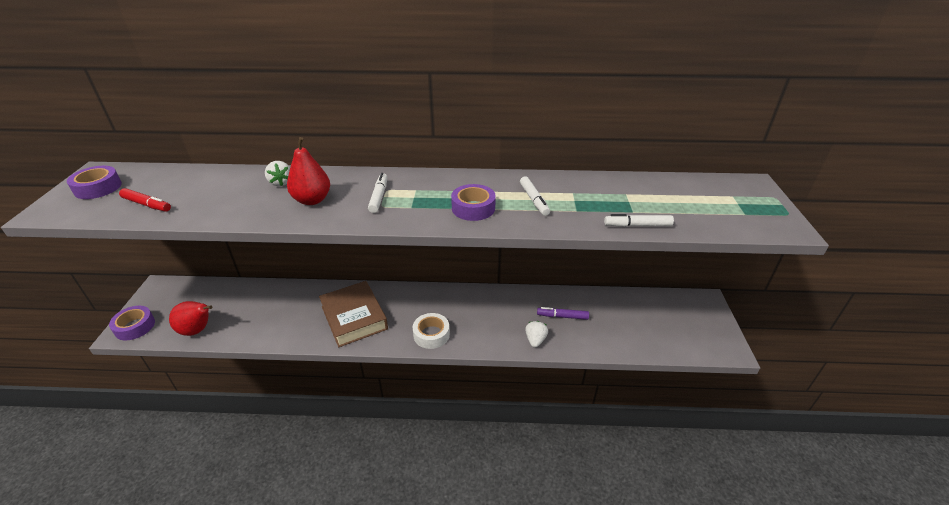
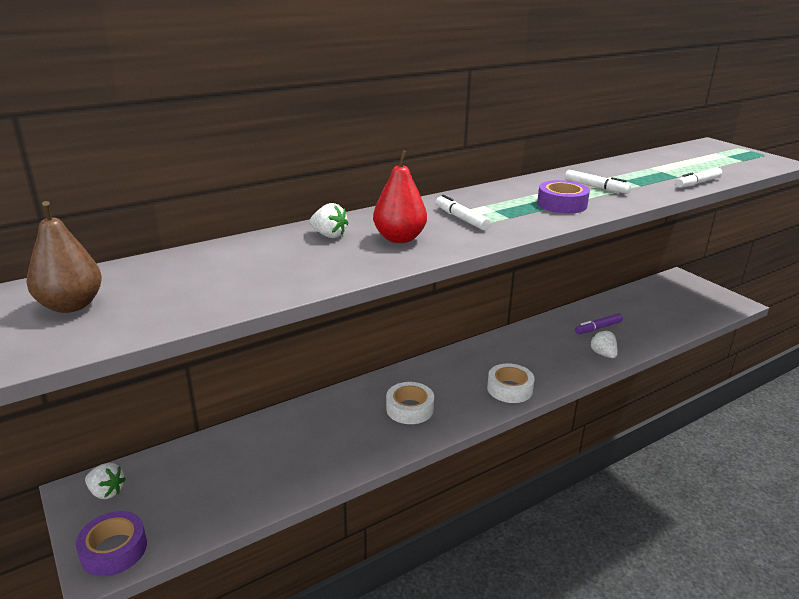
camera: 35 degrees left, 10 degrees down
purple tape [67,166,122,199] -> brown pear [26,201,102,313]
red marker [119,188,171,212] -> none
red pear [169,301,212,336] -> none
brown book [319,281,388,347] -> white tape [386,382,434,424]
none -> white strawberry [85,463,126,499]

